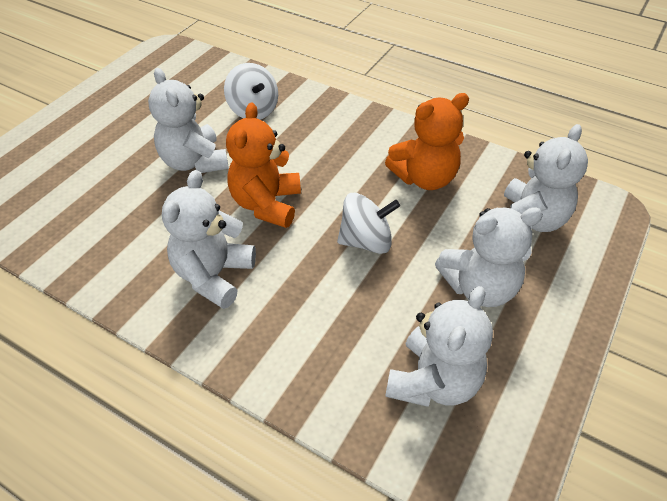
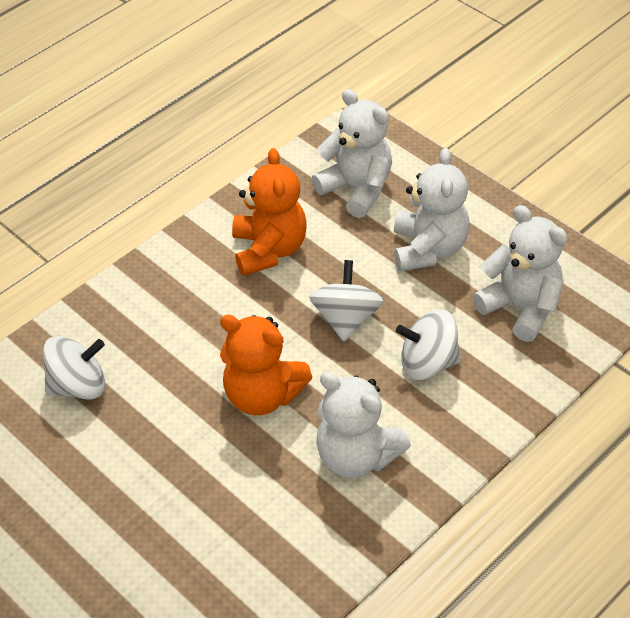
camera: 75 degrees left, 0 degrees up
white teddy bear [148,68,229,173] -> none
none -> white spinning top [396,309,461,380]

